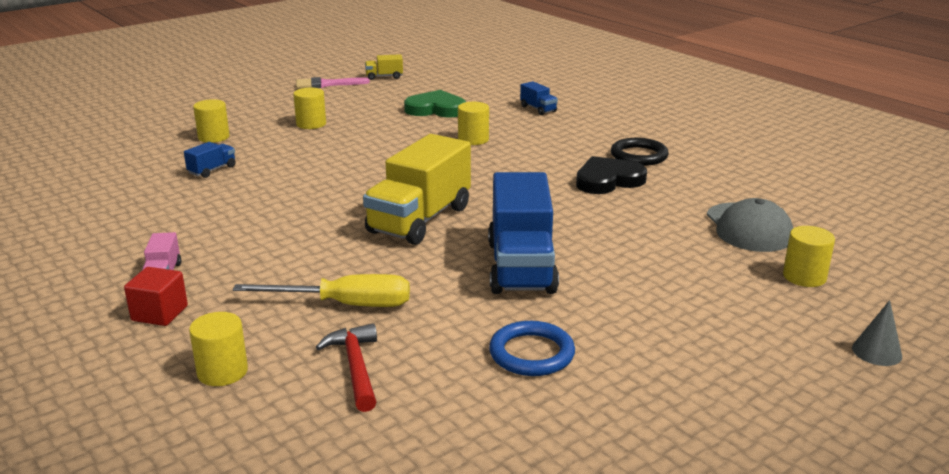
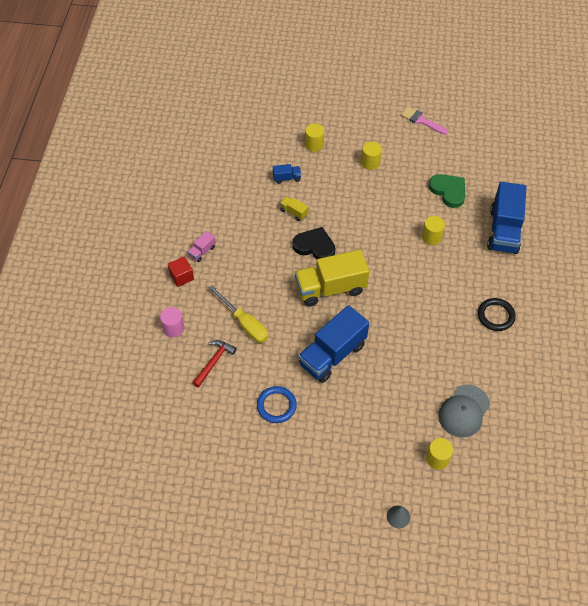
camera: 45 degrees right, 30 degrees up
yellow cylinder [189,312,248,386] -> pink cylinder [160,307,184,337]
yellow truck [365,54,403,80] -> yellow truck moved to [280,196,308,221]
blue truck [520,81,558,115] -> blue truck [487,182,527,254], size x2.31
black heart [576,156,647,194] -> black heart moved to [292,227,335,260]

